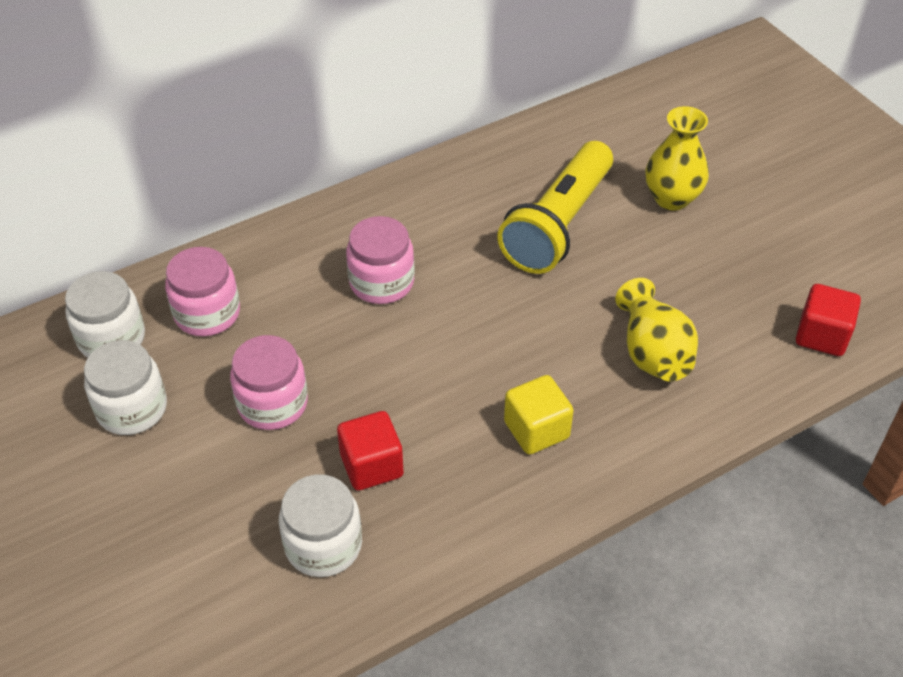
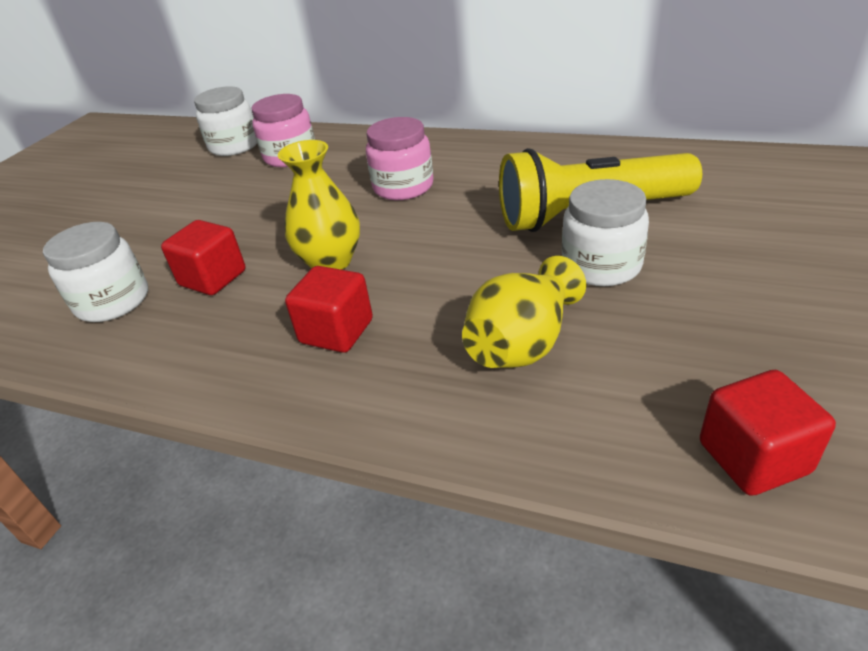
camera: 55 degrees right, 10 degrees down
white jar [84,340,167,435] -> white jar moved to [562,179,649,286]
pink jar [230,335,308,430] -> none
yellow cube [504,375,574,454] -> red cube [285,266,373,353]
yellow vase [645,106,709,211] -> yellow vase moved to [278,140,360,270]

